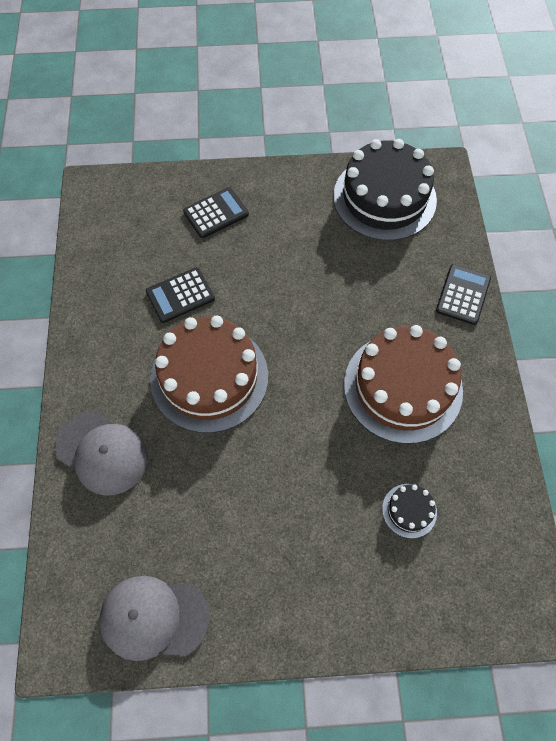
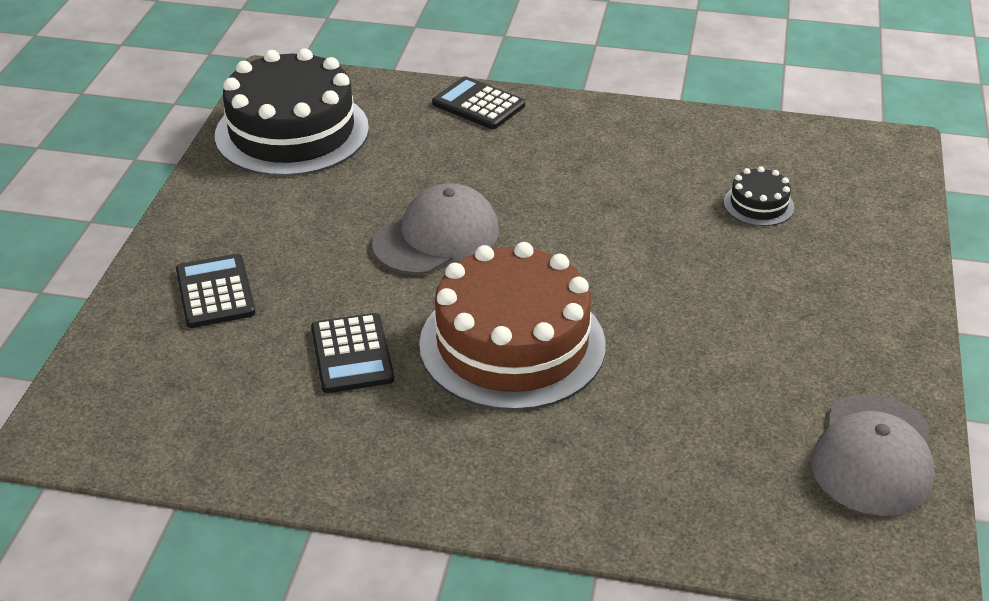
camera: 75 degrees left, 25 degrees down
grey cap [55,411,148,496] -> grey cap moved to [372,183,499,275]
brown cake [344,325,463,444] -> none

